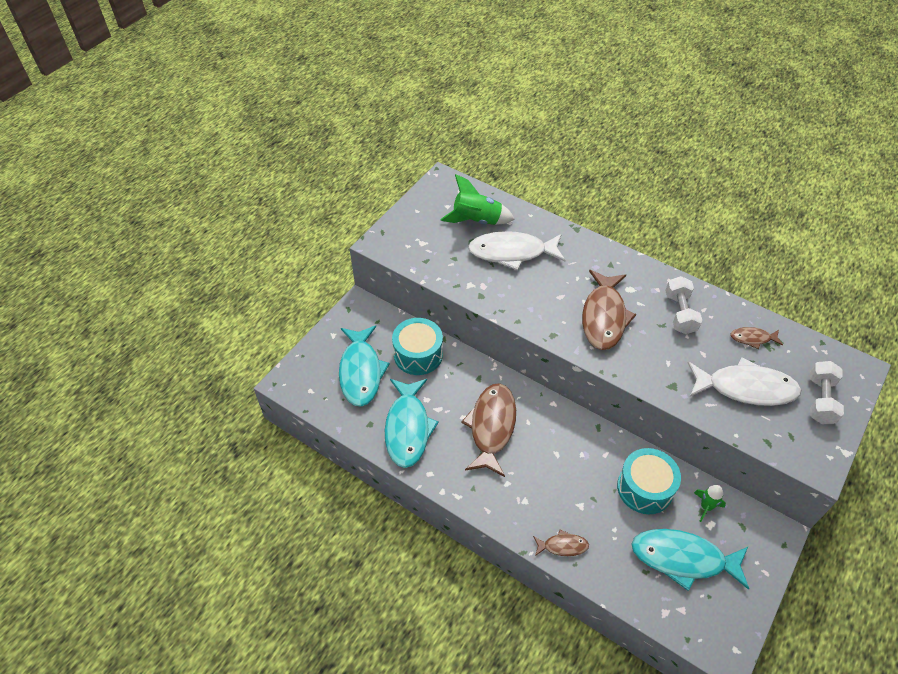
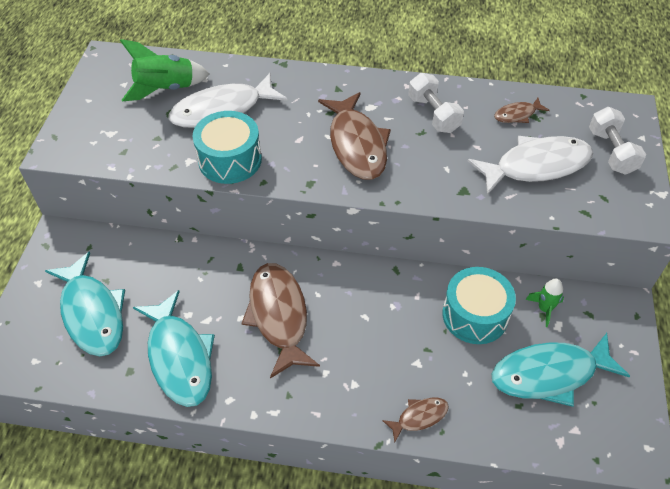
camera: 25 degrees left, 0 degrees up
turquoise drum [392,318,443,375] -> turquoise drum moved to [192,111,262,184]

